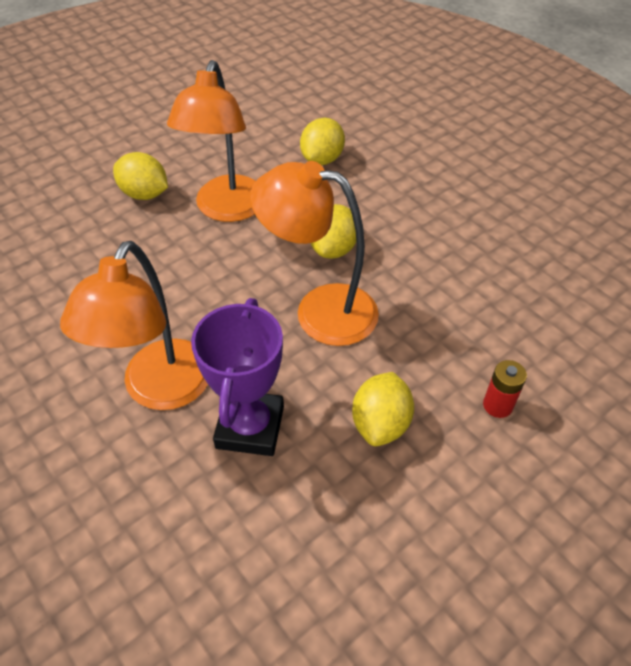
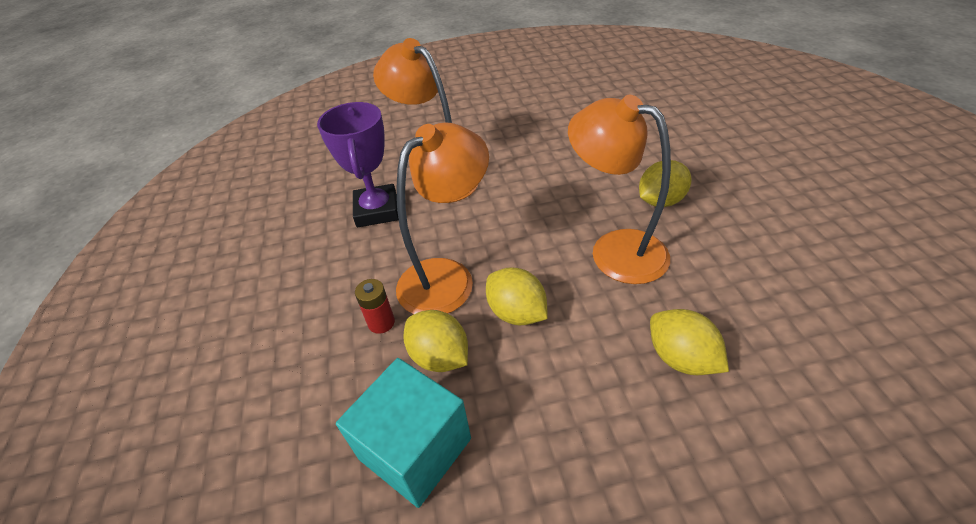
camera: 120 degrees right, 5 degrees down
purple trophy [191,298,284,456] -> purple trophy turned 45 degrees clockwise [317,102,399,227]
yellow lemon [352,372,414,446] -> yellow lemon moved to [404,310,468,372]
red battery [483,360,527,418] -> red battery moved to [355,279,395,334]
none -> turquoise cube [336,358,471,508]

